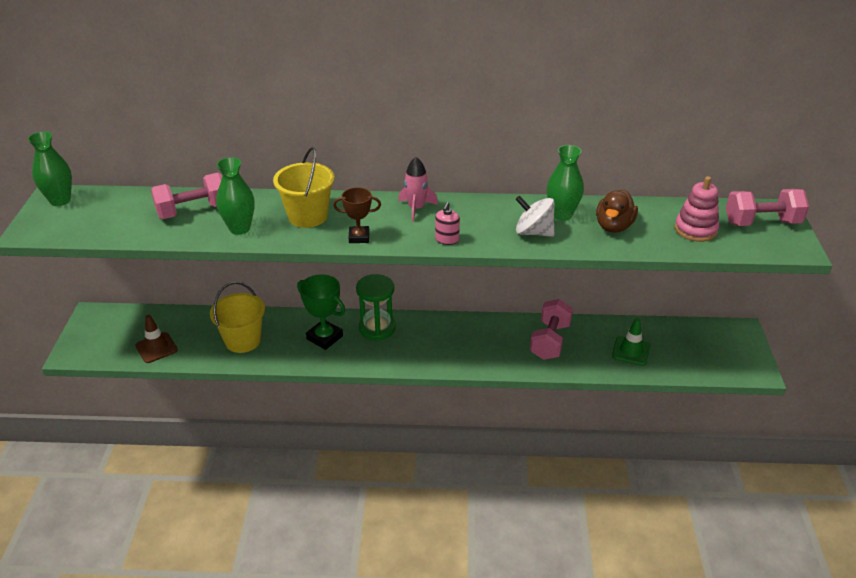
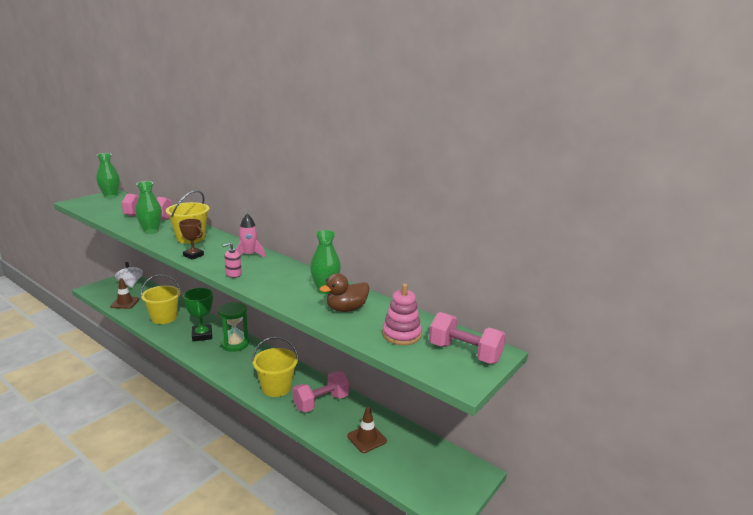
camera: 35 degrees right, 15 degrees down
white spinning top [515,196,555,237] -> white spinning top moved to [115,262,143,288]
green traffic cone [612,318,650,366] -> brown traffic cone [347,407,387,453]
none -> yellow bucket [252,337,299,397]

